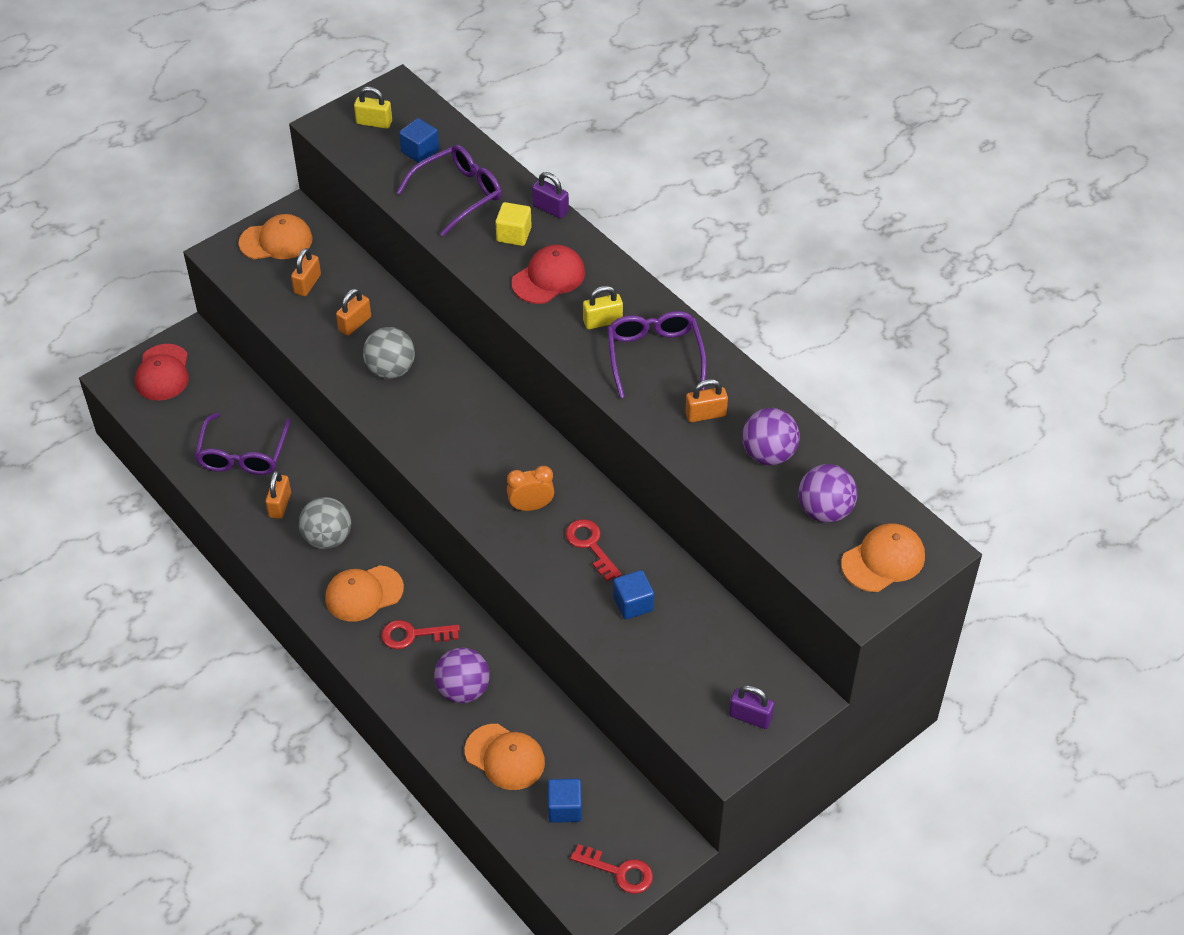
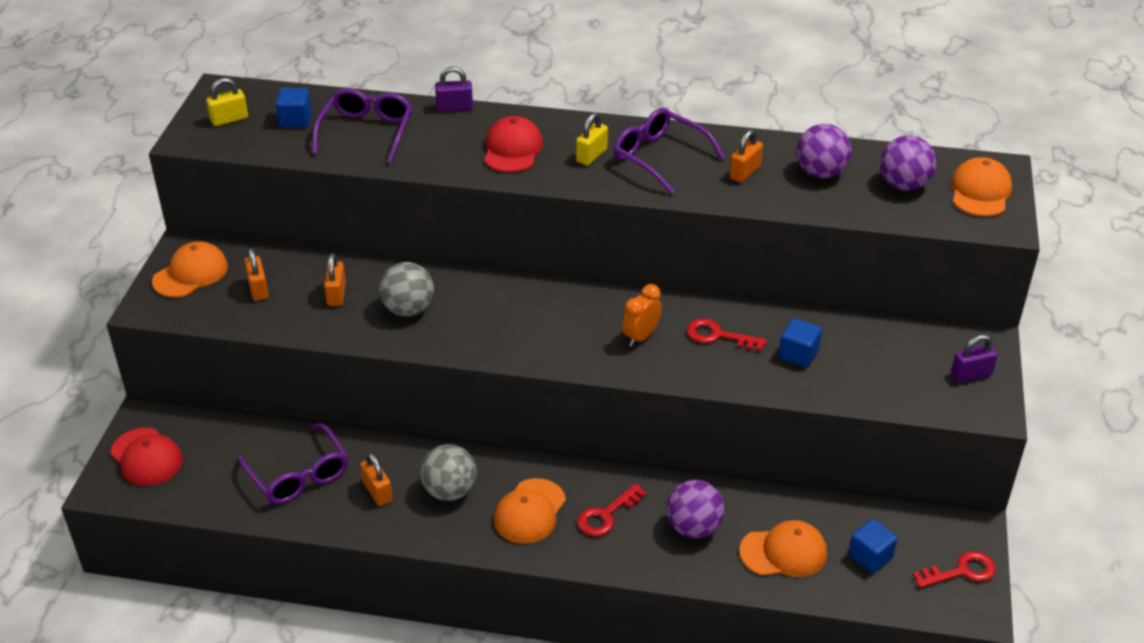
camera: 40 degrees left, 10 degrees down
yellow cube [495,202,532,246] -> none

